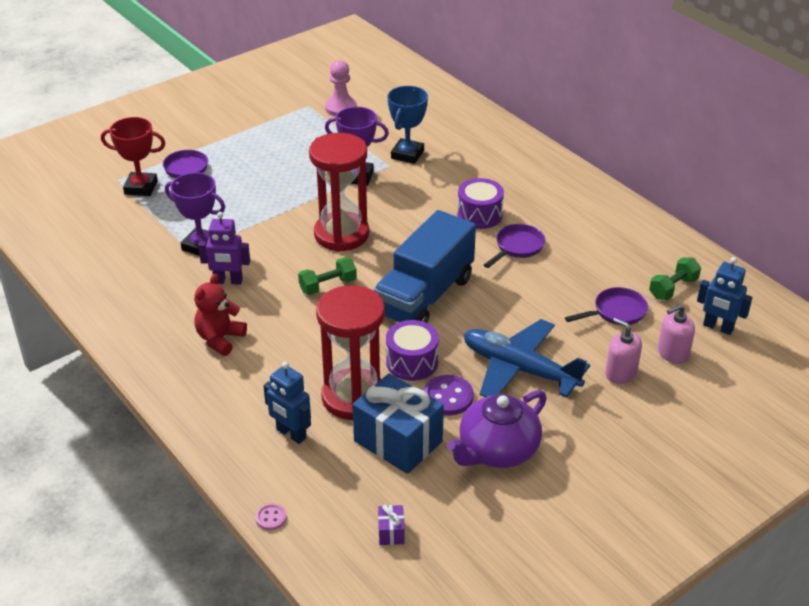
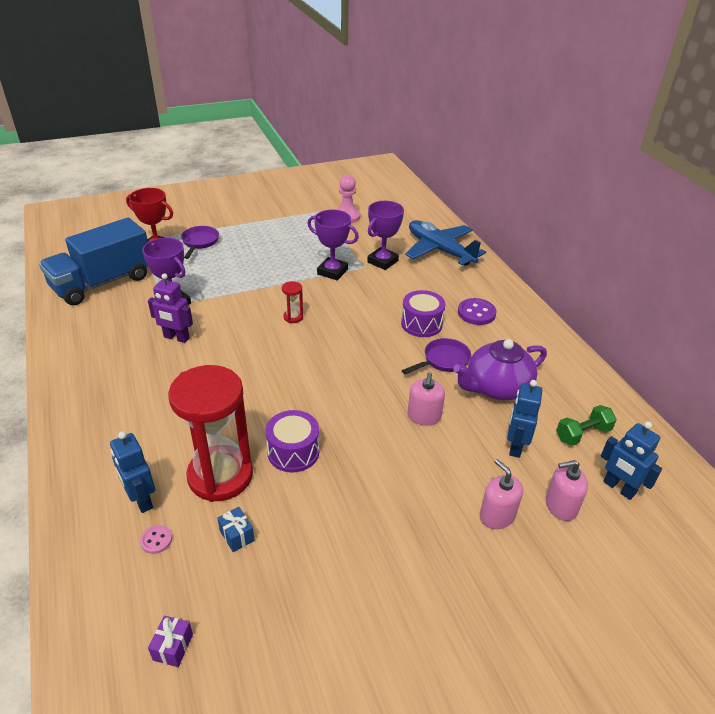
camera: 15 degrees right, 0 degrees up
red teddy bear [194,274,247,356] -> none
pink button [255,503,287,530] -> pink button moved to [140,525,172,554]
green dumbbell [298,257,357,295] -> none
red hourglass [309,133,369,252] -> red hourglass [282,281,303,323], size x0.40
blue gift [352,373,444,474] -> blue gift [217,507,255,552], size x0.41
blue truck [373,210,476,323] -> blue truck moved to [39,218,149,305]
blue trophy [388,86,428,164] -> purple trophy [367,201,404,270]
purple button [423,375,474,415] -> purple button moved to [458,298,497,325]
purple teapot [447,390,547,468] -> purple teapot moved to [453,339,547,400]
blue plane [464,319,590,398] -> blue plane moved to [405,220,486,266]
purple pan [565,287,648,325] -> blue robot [507,380,542,458]
none -> pink soap dispenser [408,373,445,426]

